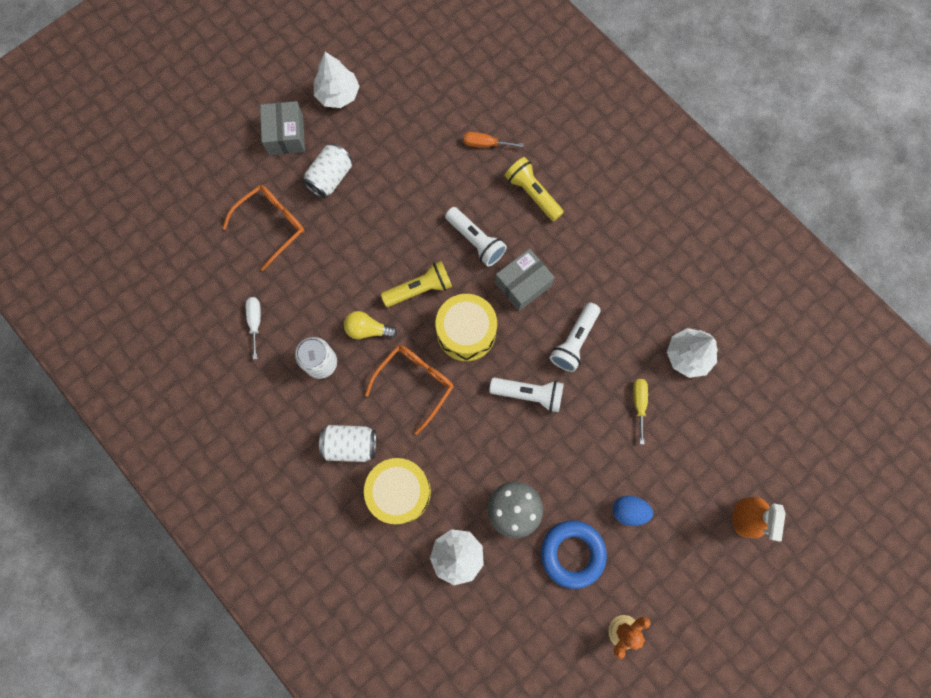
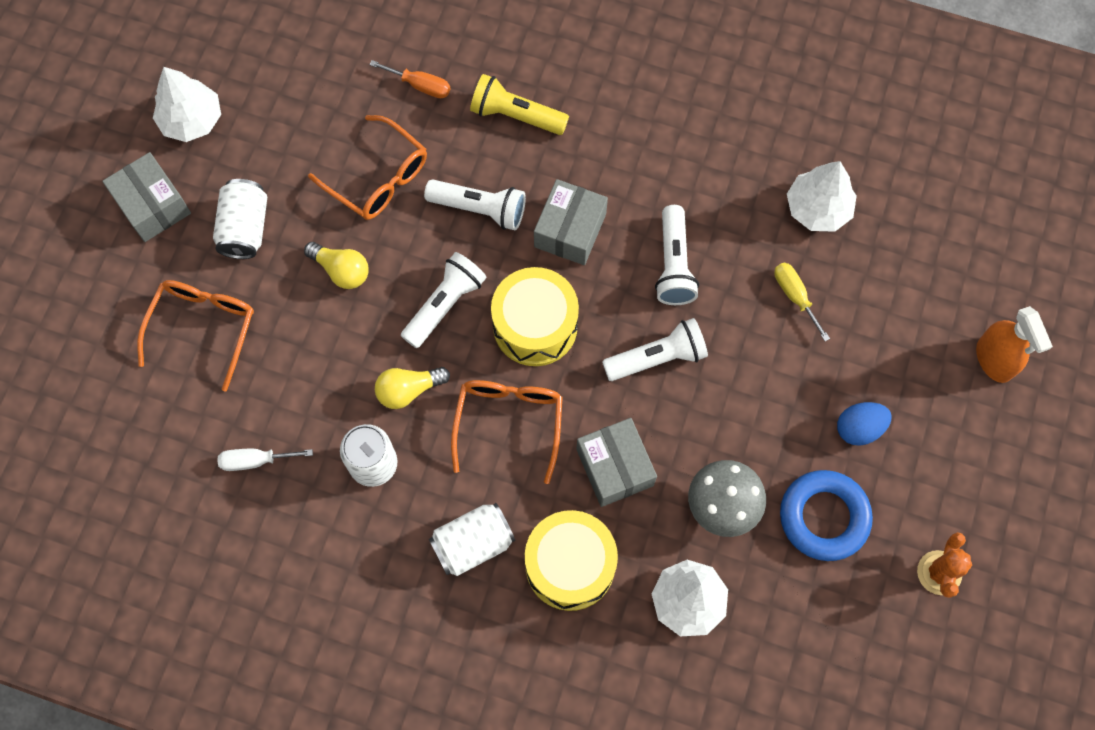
camera: 30 degrees left, 5 degrees down
white screwdriver [246,297,261,360] -> white screwdriver turned 60 degrees counterclockwise [217,449,313,471]
yellow flashlight [381,261,452,307] -> white flashlight [401,252,487,348]
orange screwdriver [464,132,523,148] -> orange screwdriver turned 135 degrees counterclockwise [370,60,451,98]
none -> yellow light bulb [304,242,369,289]
none -> orange glasses [308,115,427,220]
none -> grey box [576,418,657,507]

